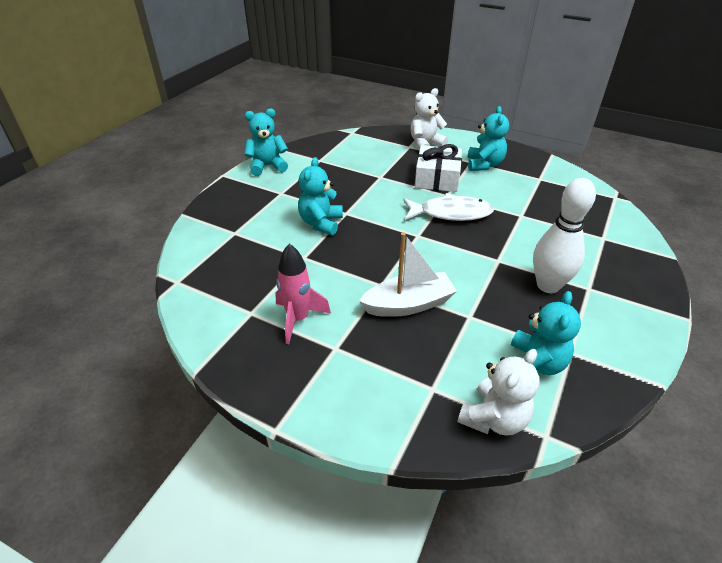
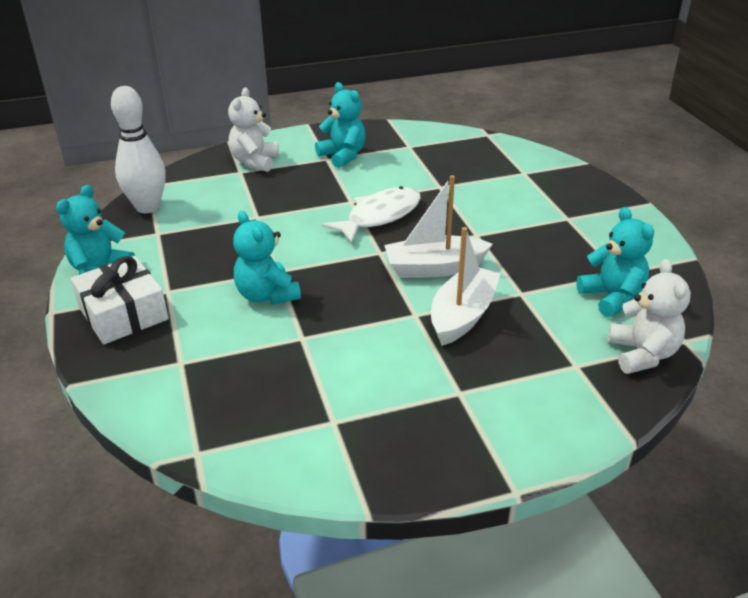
camera: 45 degrees left, 5 degrees down
pink rocket [275,244,331,344] -> none
white gift [415,144,462,192] -> white gift moved to [70,256,169,345]
white bowling pin [533,178,596,293] -> white bowling pin moved to [111,86,166,213]
none -> white boat [384,175,492,278]

